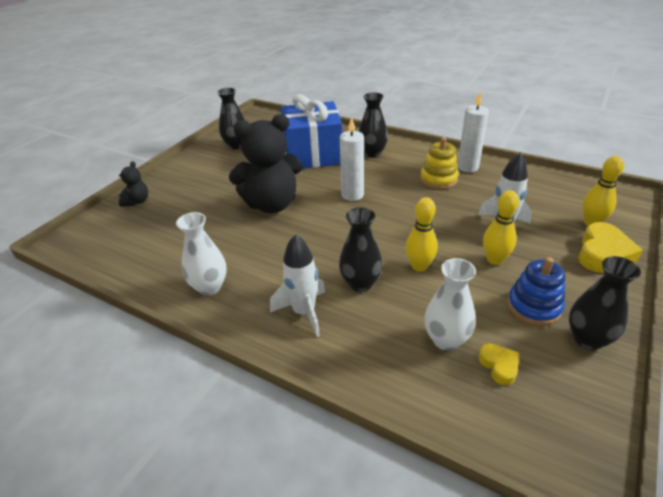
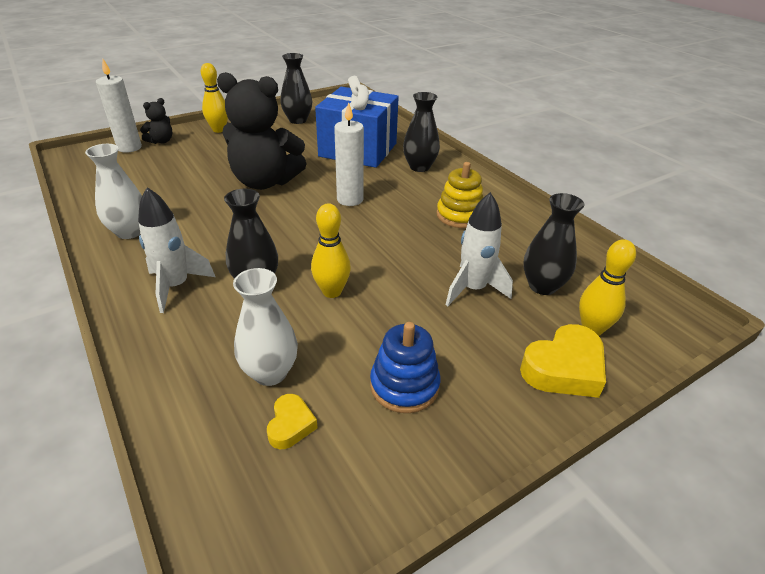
camera: 25 degrees right, 0 degrees up
white candle [458,92,489,172] -> white candle moved to [96,59,142,153]
yellow bowling pin [483,190,519,265] -> yellow bowling pin moved to [201,63,228,133]
black vase [569,256,641,350] -> black vase moved to [523,193,585,295]

